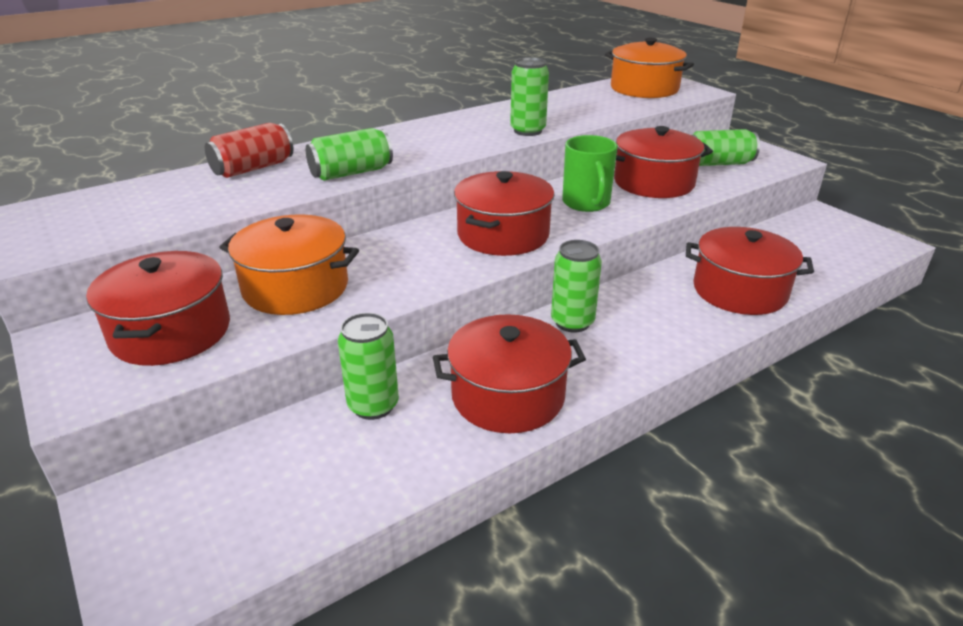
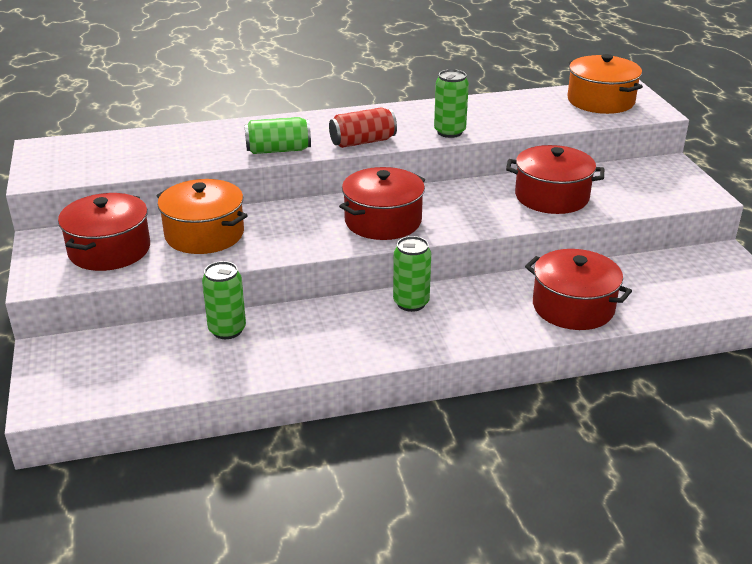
camera: 20 degrees right, 0 degrees up
red can [205,123,293,178] -> red can moved to [329,107,397,148]
red pot [433,314,586,433] -> none
green mug [562,135,617,212] -> none
green can [692,129,760,166] -> none

